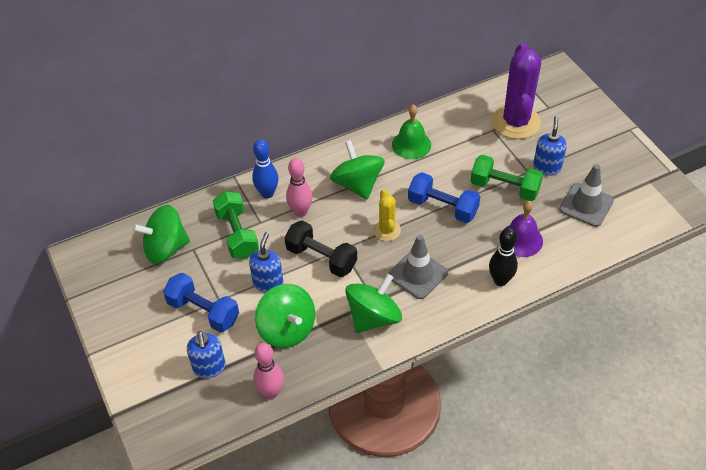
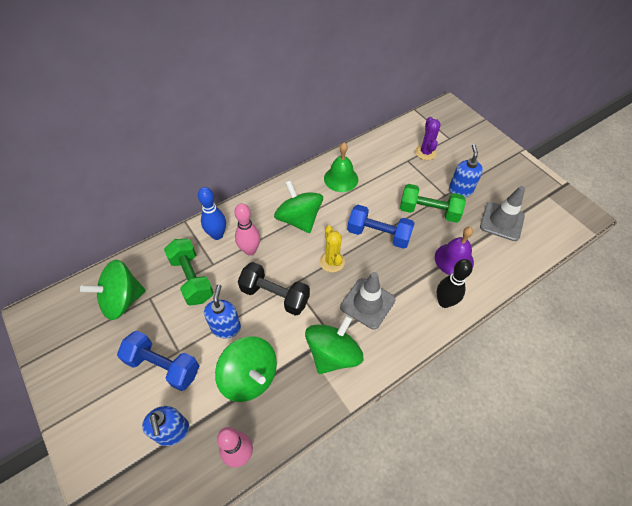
camera: 10 degrees left, 5 degrees up
purple cactus [492,43,541,139] -> purple cactus [415,117,441,160], size x0.52

